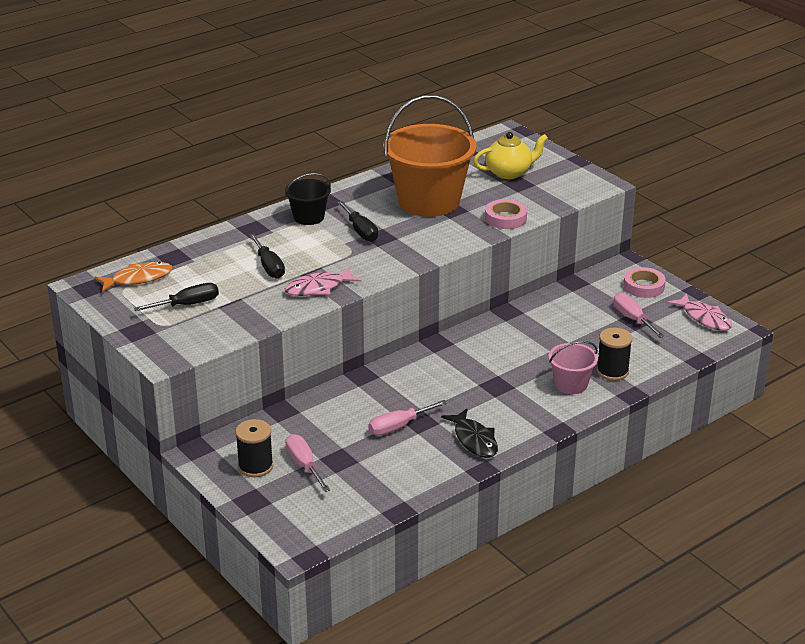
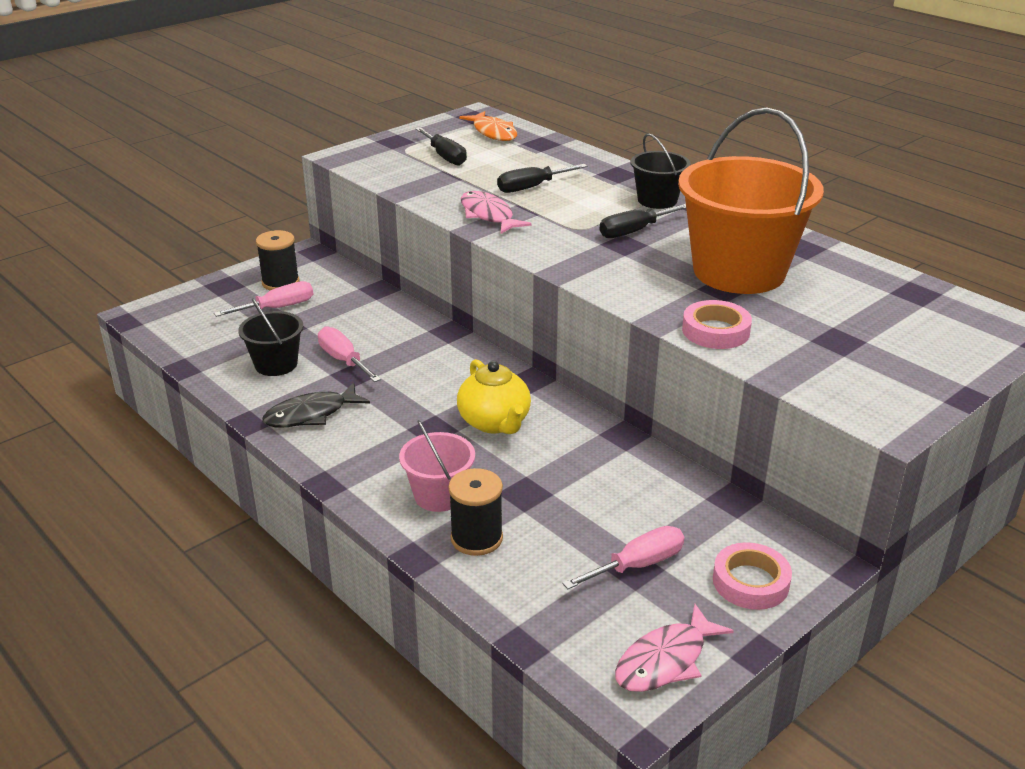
camera: 85 degrees right, 0 degrees up
yellow teapot [473,132,548,179] -> yellow teapot moved to [457,359,531,434]
none -> black bucket [238,299,303,376]

